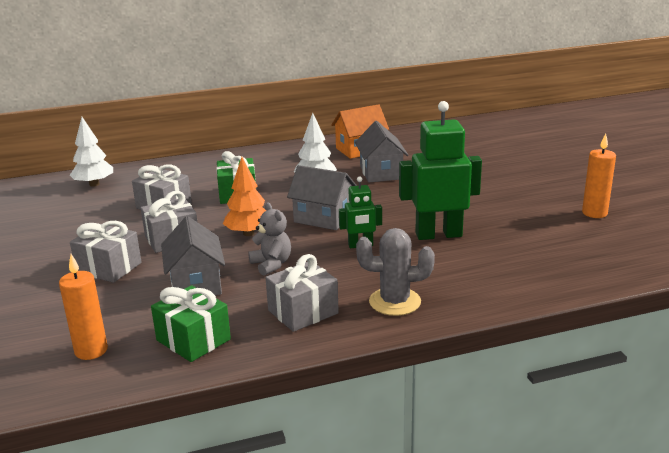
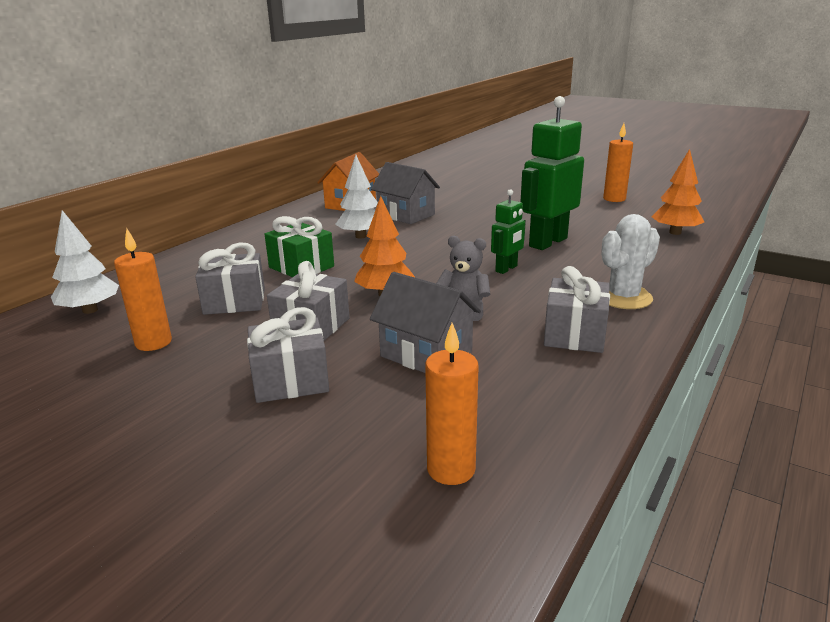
camera: 40 degrees left, 0 degrees up
green gift [151,285,231,362] -> none
grey house [287,165,357,230] -> none
grey cactus [356,228,435,316] -> white cactus [601,214,660,309]
none -> orange candle [114,228,172,351]
none -> orange tree [651,149,704,235]

